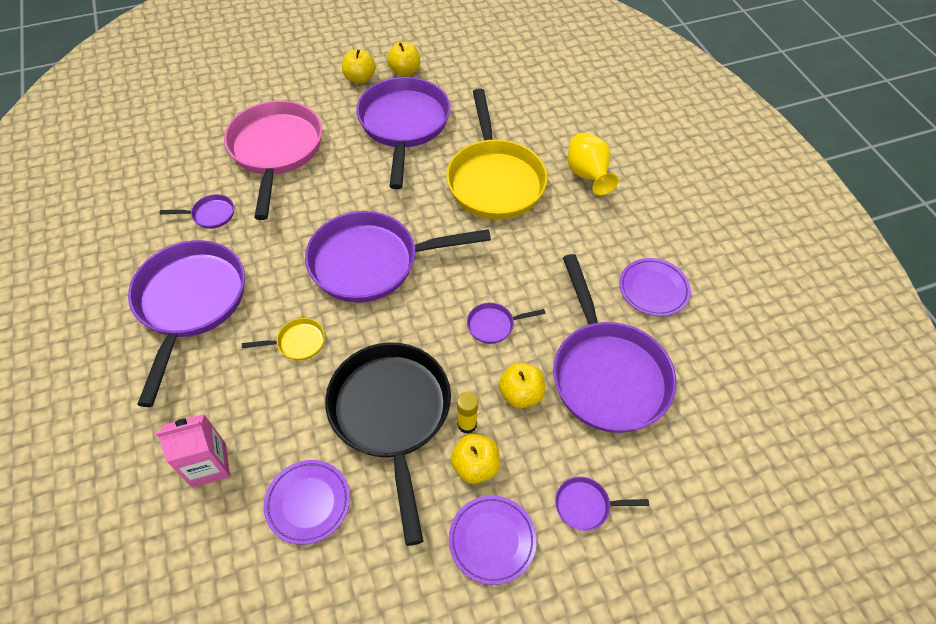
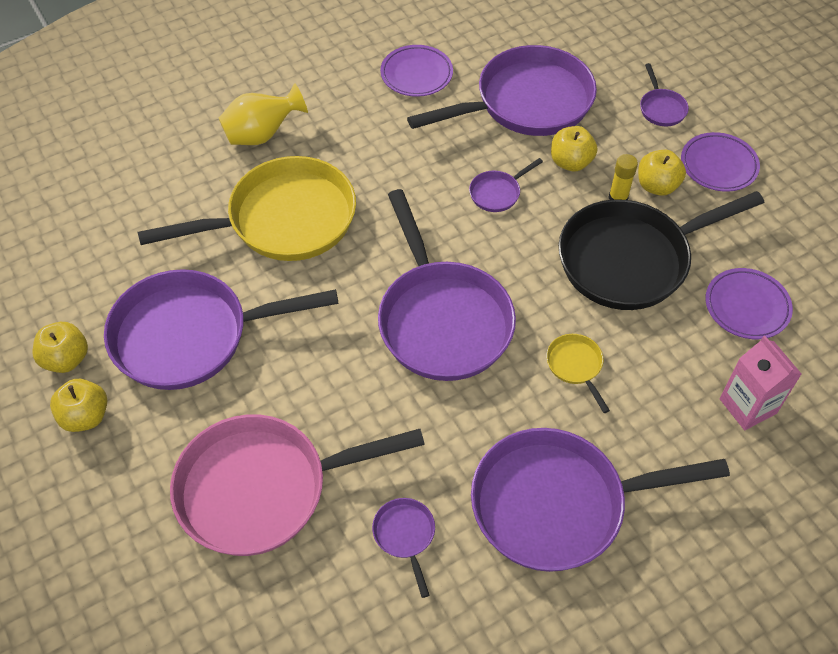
camera: 100 degrees left, 0 degrees up
purple pan [467,303,545,344] -> purple pan turned 75 degrees clockwise [469,158,543,212]

